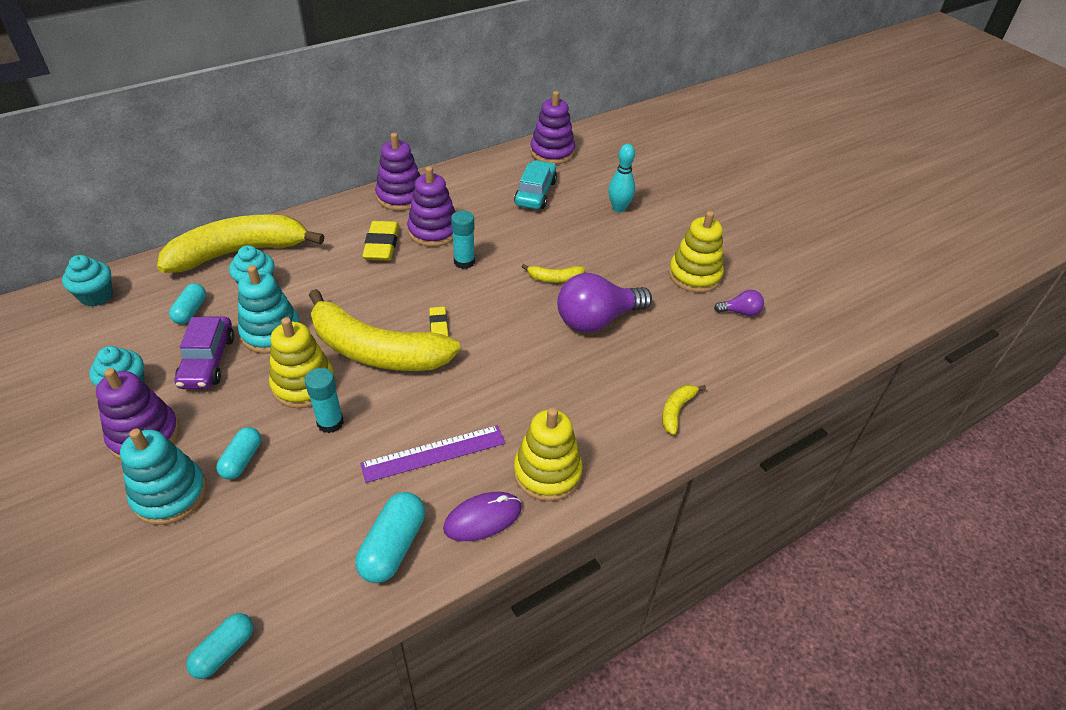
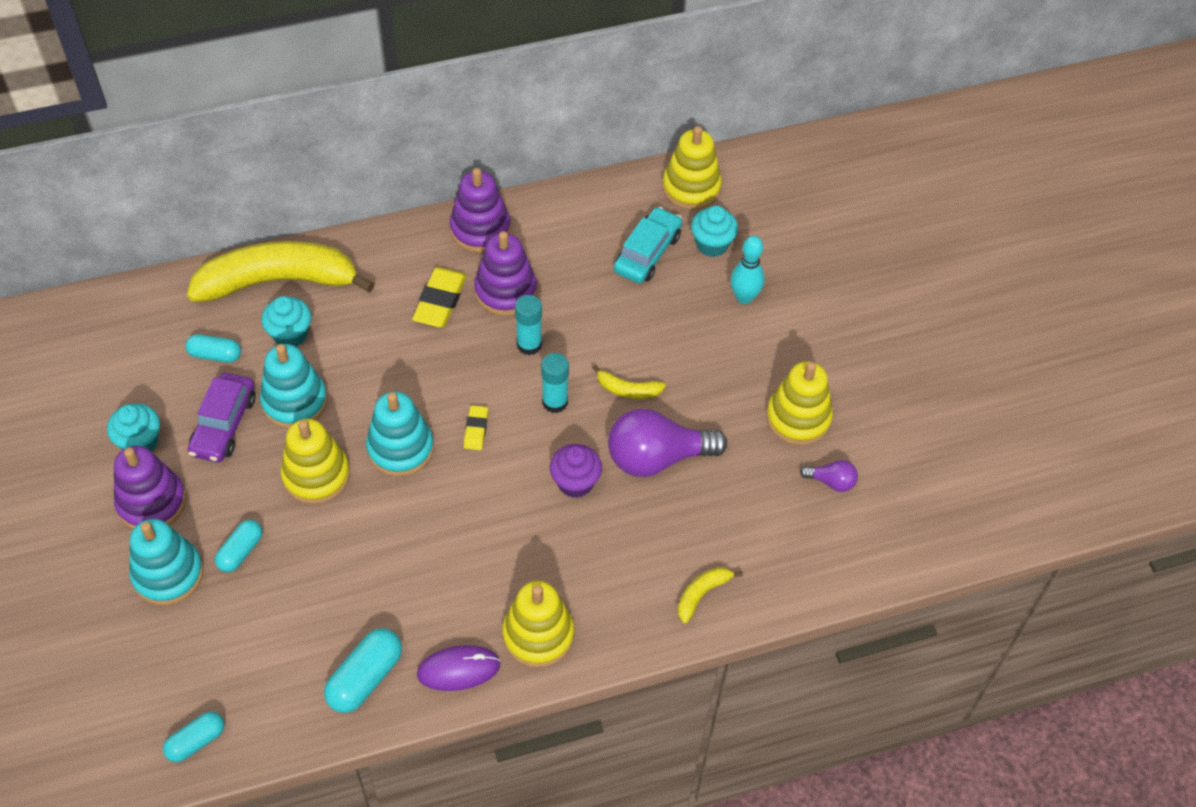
camera: 15 degrees right, 10 degrees up
turquoise cupcake [62,255,113,307] -> turquoise cupcake moved to [691,205,738,257]
turquoise capsule [169,283,206,324] -> turquoise capsule turned 75 degrees clockwise [185,334,241,363]
turquoise glue stick [305,368,344,433] -> turquoise glue stick moved to [541,353,569,413]
yellow banana [309,289,460,371] -> turquoise stacking toy [366,391,434,477]
purple ruler [360,425,505,483] -> none
purple stacking toy [530,91,575,164] -> yellow stacking toy [662,126,722,210]
none -> purple cupcake [550,444,602,498]

